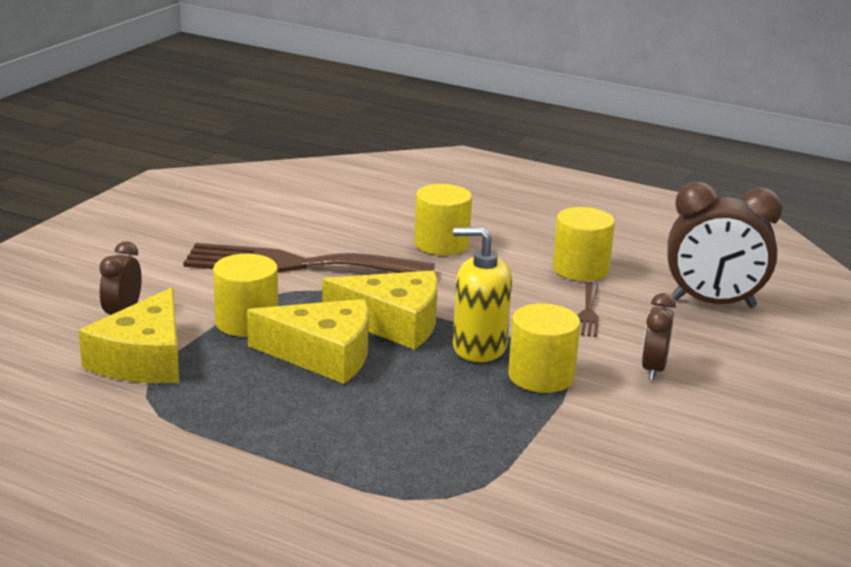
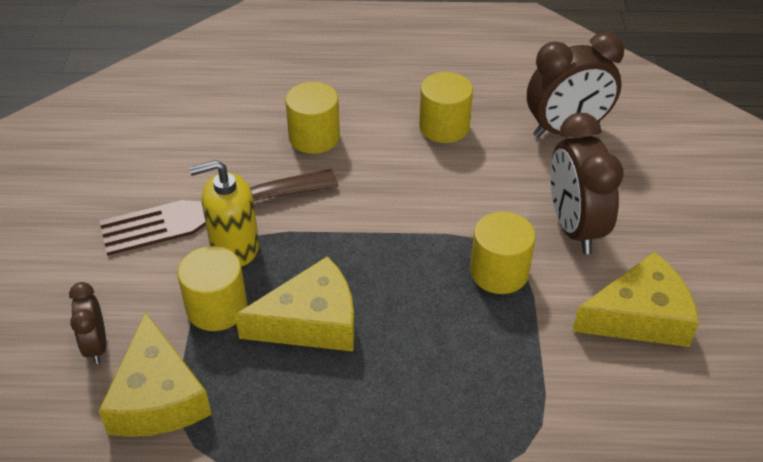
camera: 25 degrees left, 20 degrees up
yellow cheese [322,271,438,350] -> yellow cheese moved to [572,252,699,347]
yellow soap dispenser [453,227,512,362] -> yellow soap dispenser moved to [189,160,259,266]
brown fork [577,282,599,337] -> none
brown clock [642,293,676,380] -> brown clock [550,113,624,254], size x1.84

